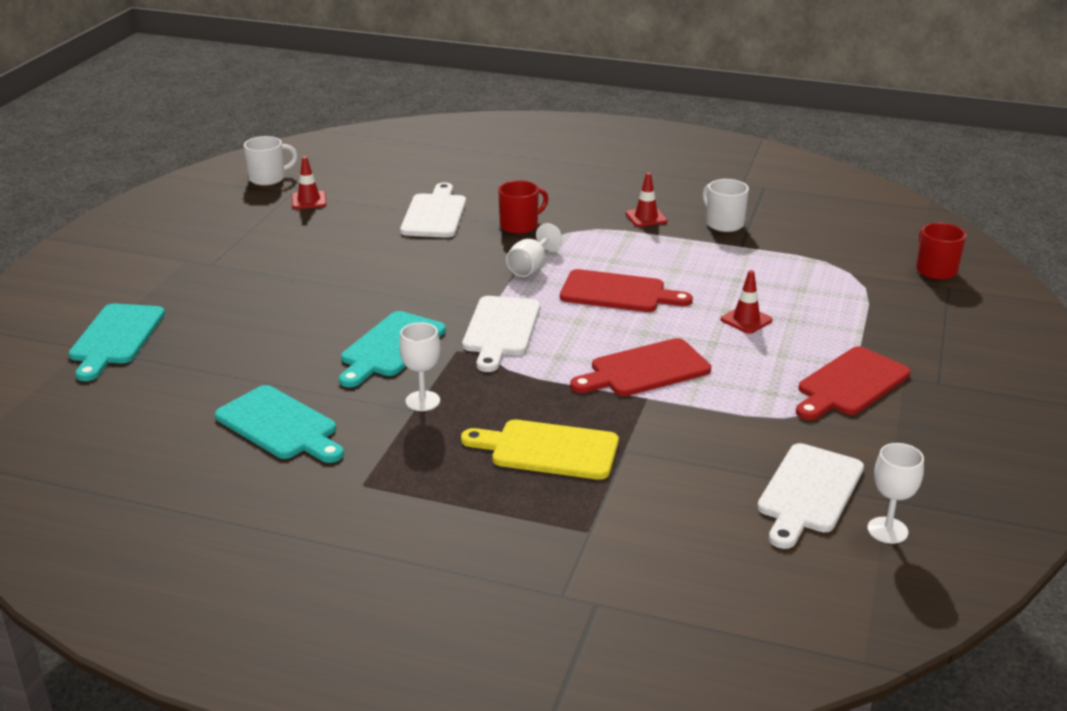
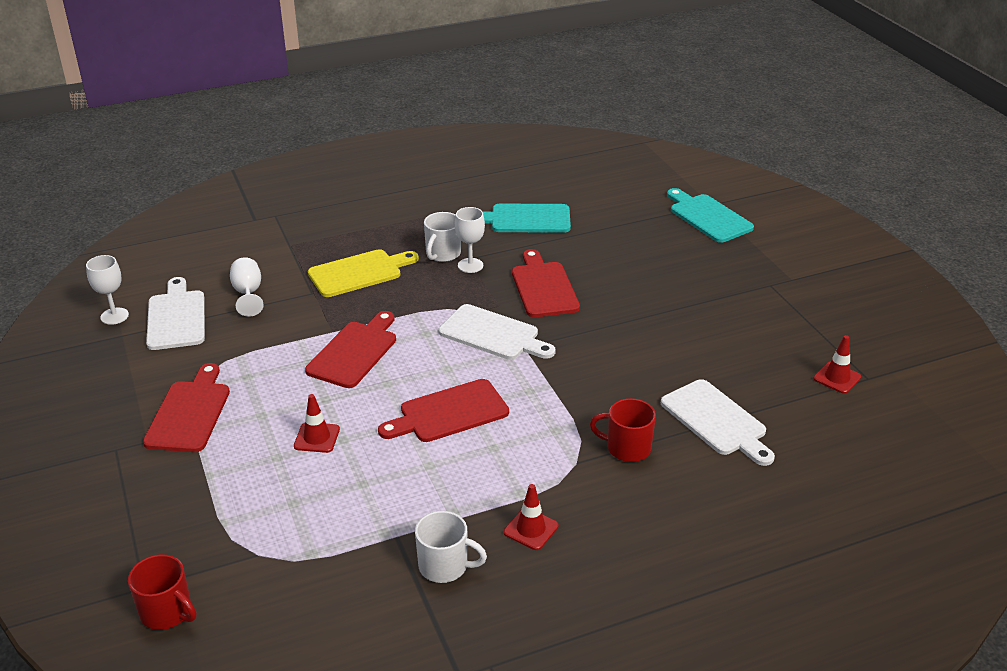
camera: 140 degrees right, 5 degrees up
white mug [244,136,298,186] -> white mug moved to [424,212,461,262]
turquoise cutting board [339,311,446,387] -> red cutting board [512,249,580,317]
white cutting board [462,296,540,372] -> white cutting board turned 150 degrees clockwise [439,304,556,360]
red mug [498,180,548,234] -> red mug turned 90 degrees clockwise [590,398,656,462]
white goblet [506,223,562,277] -> white goblet moved to [230,257,264,317]

